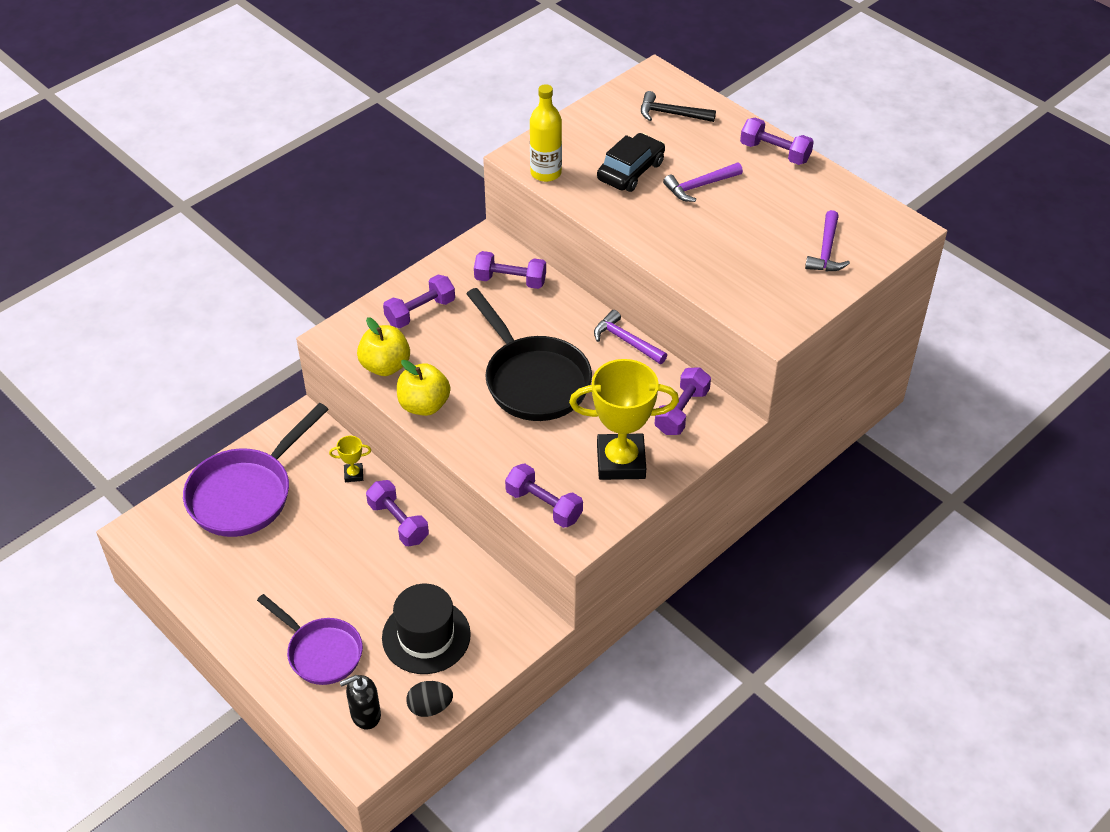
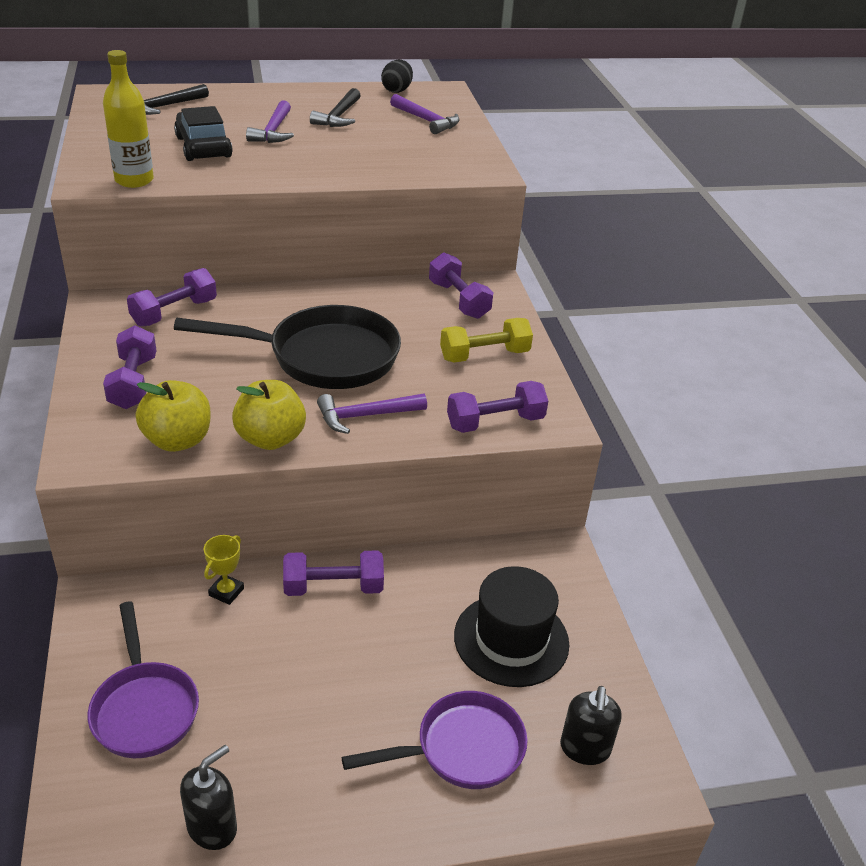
camera: 60 degrees left, 10 degrees down
purple pan [183,403,329,537] -> purple pan [88,602,199,758], size x0.66
black egg [406,681,453,717] -> black egg moved to [381,60,413,93]
yellow trophy [569,359,679,480] -> yellow dumbbell [440,318,533,363]
purple hammer [594,310,667,364] -> purple hammer moved to [317,394,427,434]
purple dumbbell [740,118,814,165] -> none
none -> black soap dispenser [180,745,237,850]
none -> black hammer [310,88,361,127]

